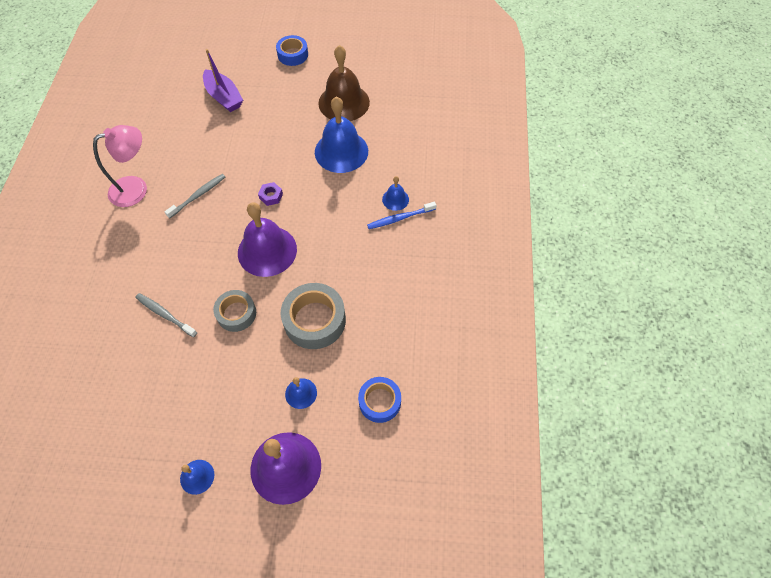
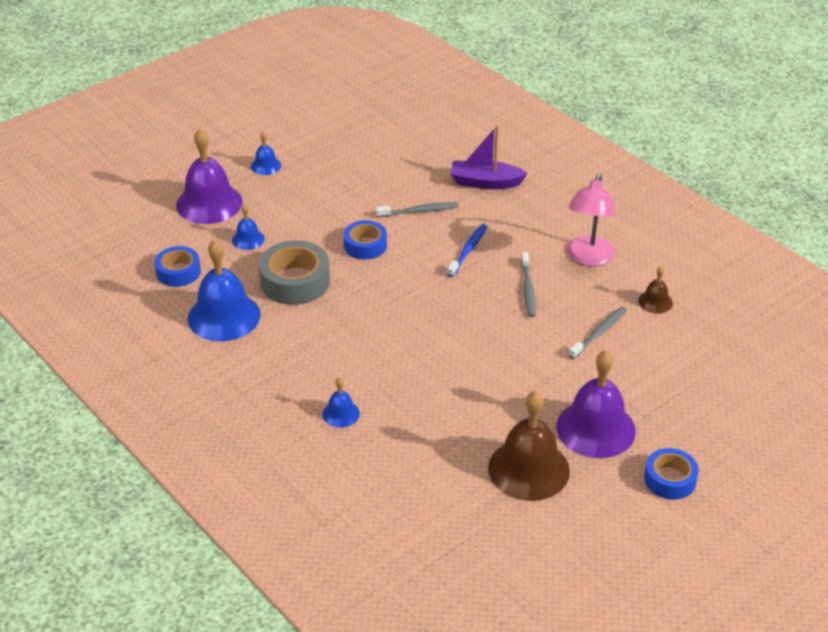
camera: 135 degrees right, 20 degrees down
purple boat [203,49,243,112] -> purple boat moved to [451,125,528,189]
grey tape [213,290,256,332] -> blue tape [343,220,387,260]
purple bell [238,202,297,277] -> purple bell moved to [556,350,636,458]
purple nut [258,182,283,206] -> none
blue bell [315,97,368,173] -> blue bell moved to [188,239,260,342]
blue toothbrush [367,202,437,229] -> blue toothbrush moved to [447,224,487,277]
none -> grey toothbrush [569,307,627,359]
none -> brown bell [638,267,673,314]

